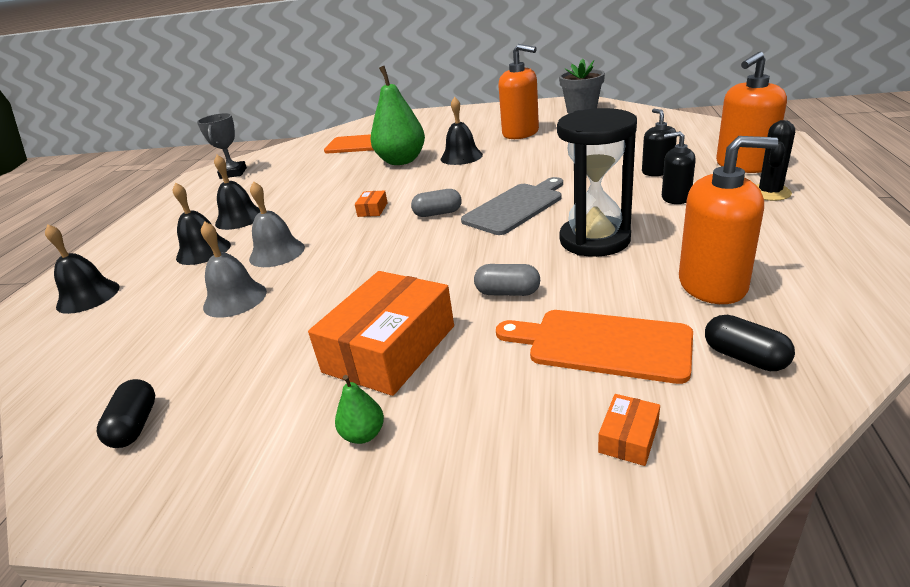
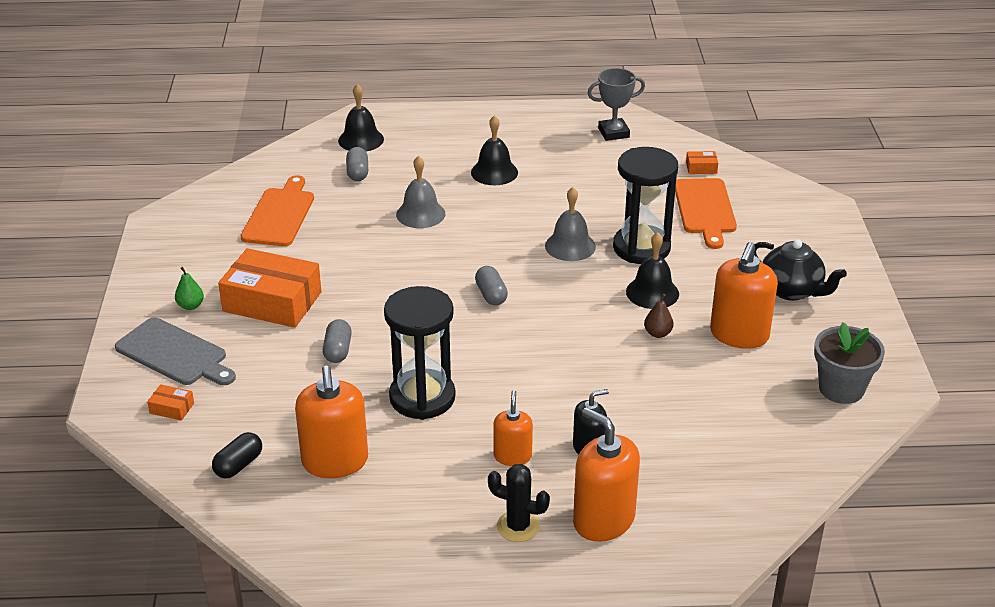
camera: 75 degrees right, 5 degrees up
black capsule [97,379,155,448] -> none
black bell [173,182,231,265] -> none
grey bell [201,221,267,318] -> grey bell moved to [545,187,596,261]
orange box [355,191,388,217] -> orange box moved to [686,151,718,174]
green pear [371,66,425,165] -> black hourglass [613,147,678,264]
grey cutting board [461,177,563,235] -> grey cutting board moved to [115,317,236,385]
orange cutting board [496,310,693,384] -> orange cutting board moved to [241,175,314,246]
black soap dispenser [662,131,696,204] -> orange soap dispenser [493,390,533,466]
none -> grey capsule [346,147,368,181]
none -> brown pear [644,294,674,338]
none -> black teapot [754,239,847,301]

